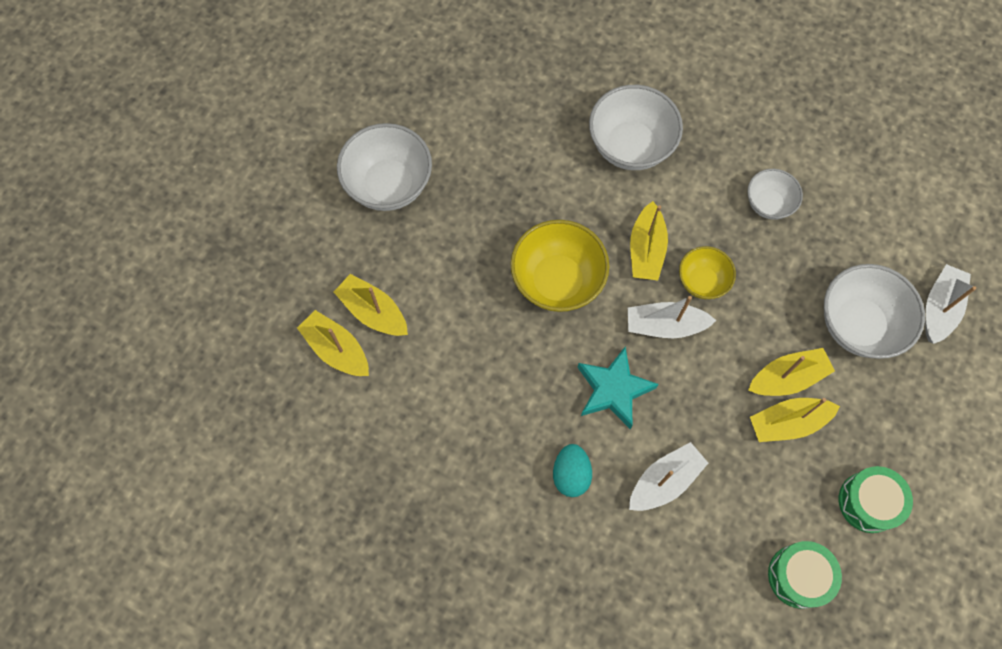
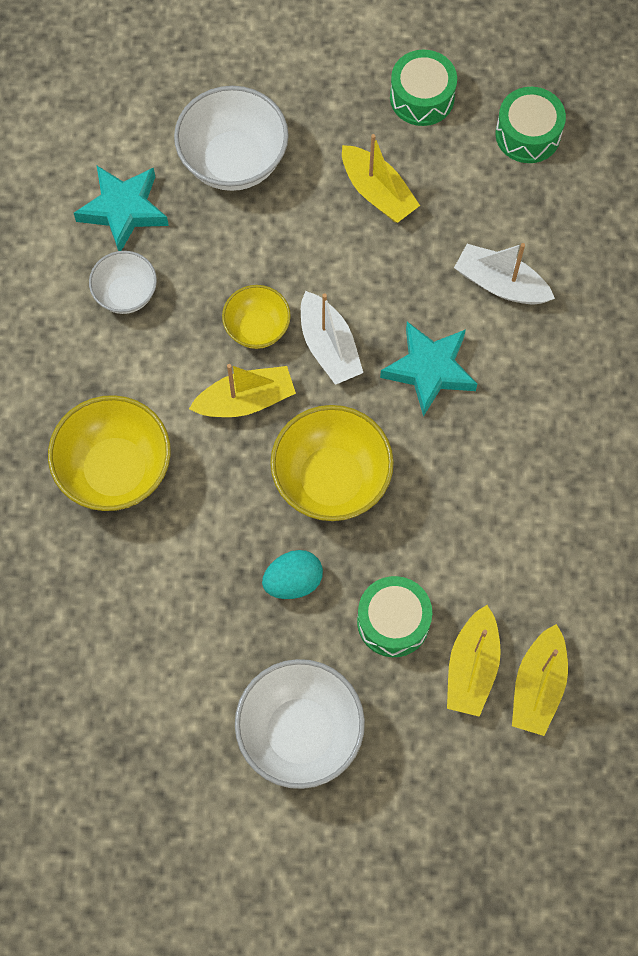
camera: 115 degrees left, 0 degrees up
turquoise egg [553,444,592,497] -> turquoise egg moved to [262,550,323,599]
white bowl [589,85,683,170] -> yellow bowl [48,395,171,511]
yellow boat [748,348,835,396] -> none
white boat [925,264,976,344] -> none
none -> turquoise star [74,165,169,251]
none -> green drum [357,576,432,657]

